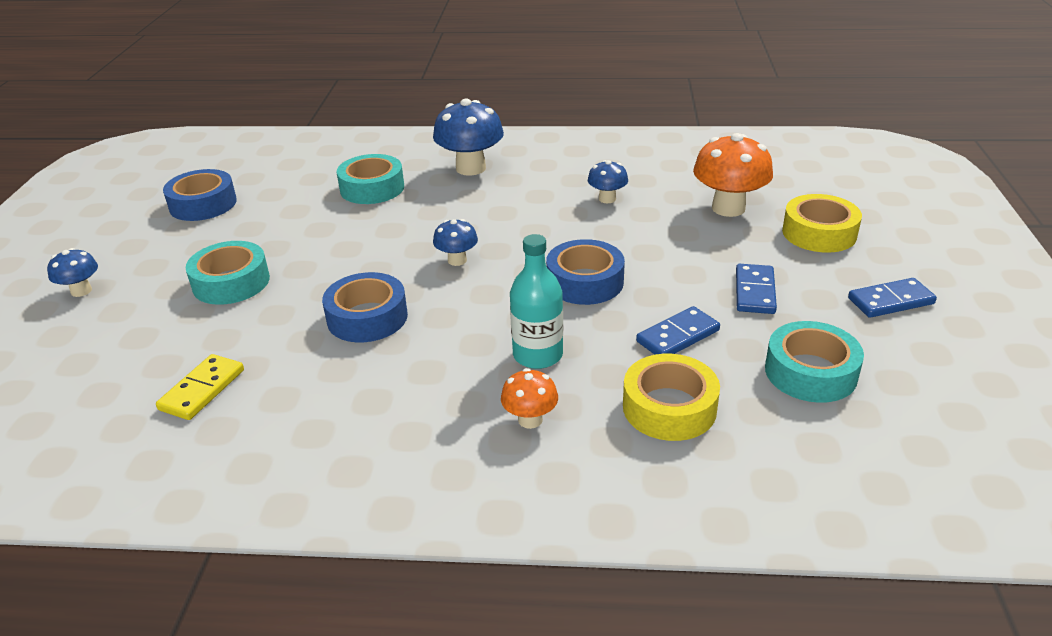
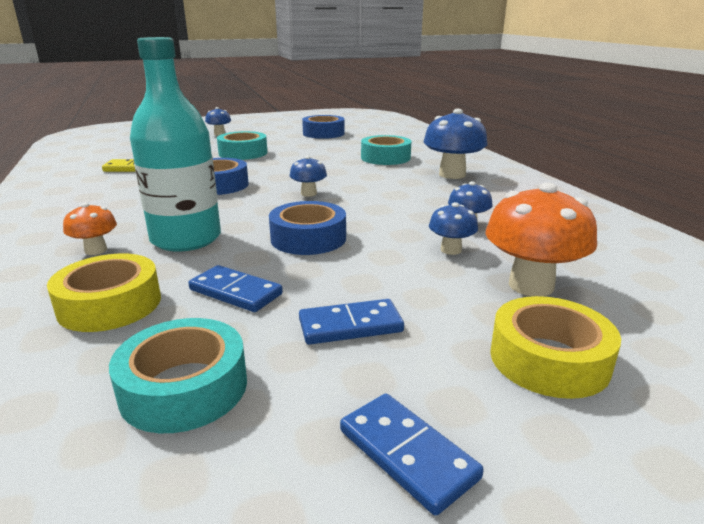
camera: 65 degrees right, 10 degrees down
turquoise bottle [510,234,563,369] -> turquoise bottle [130,37,221,251], size x1.55
none -> blue mushroom [429,202,478,255]

